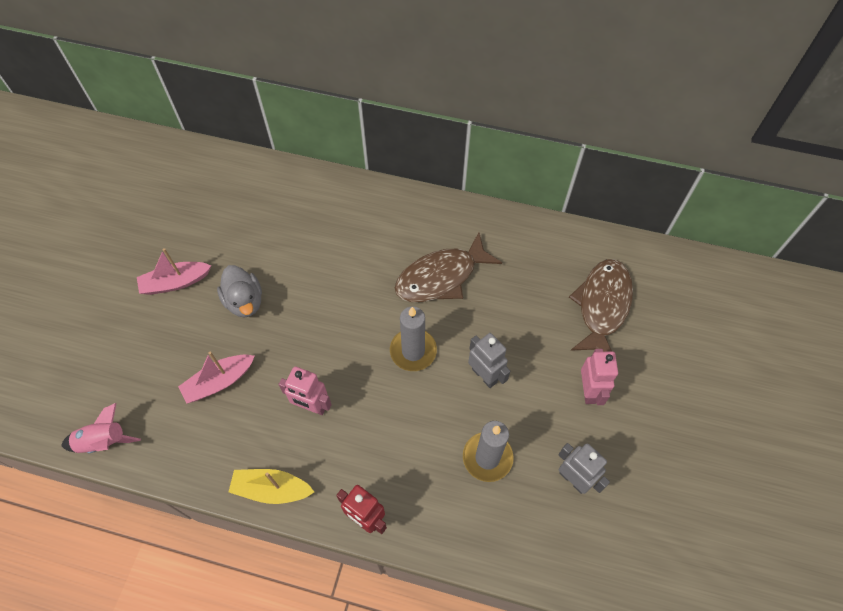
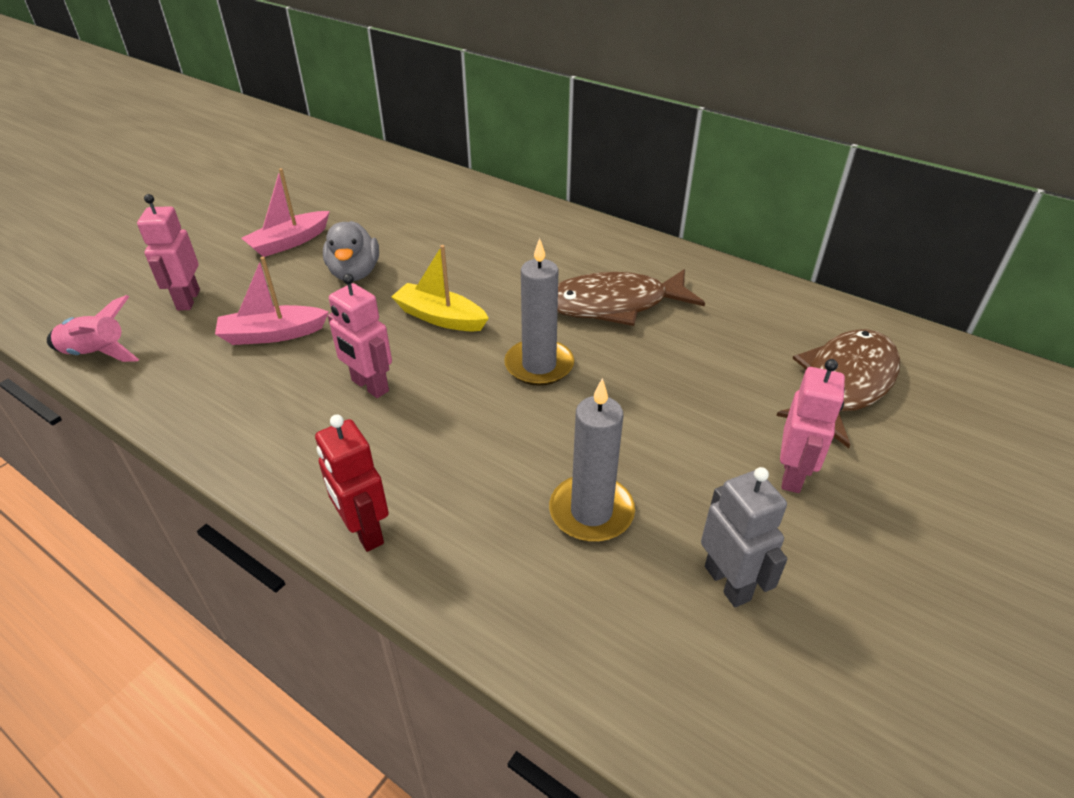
camera: 20 degrees right, 20 degrees down
pink boat [137,248,211,295] -> pink boat turned 45 degrees counterclockwise [241,168,330,257]
yellow boat [229,469,314,504] -> yellow boat moved to [391,245,489,331]
grey robot [468,333,510,388] -> none
none -> pink robot [137,194,200,311]

